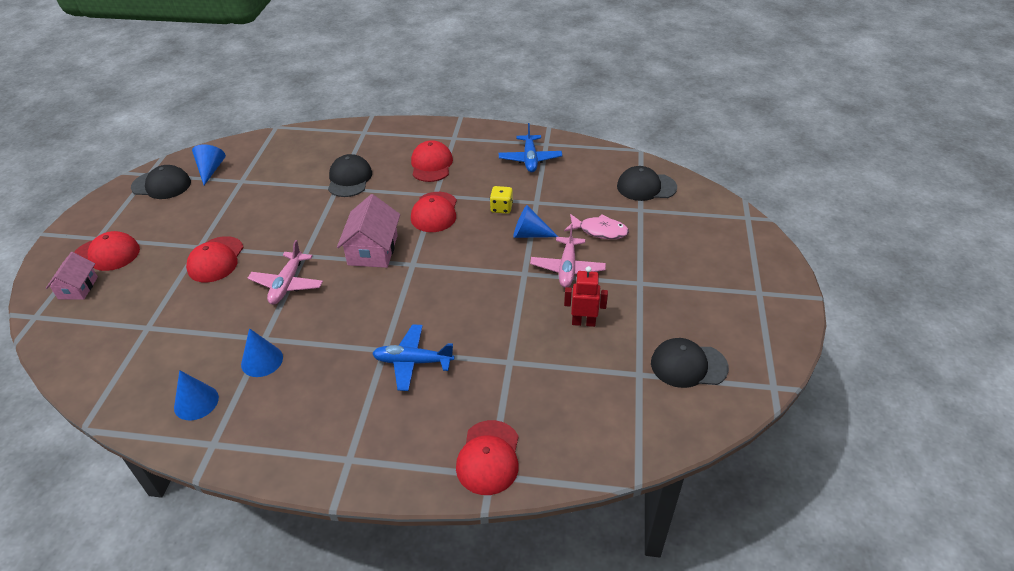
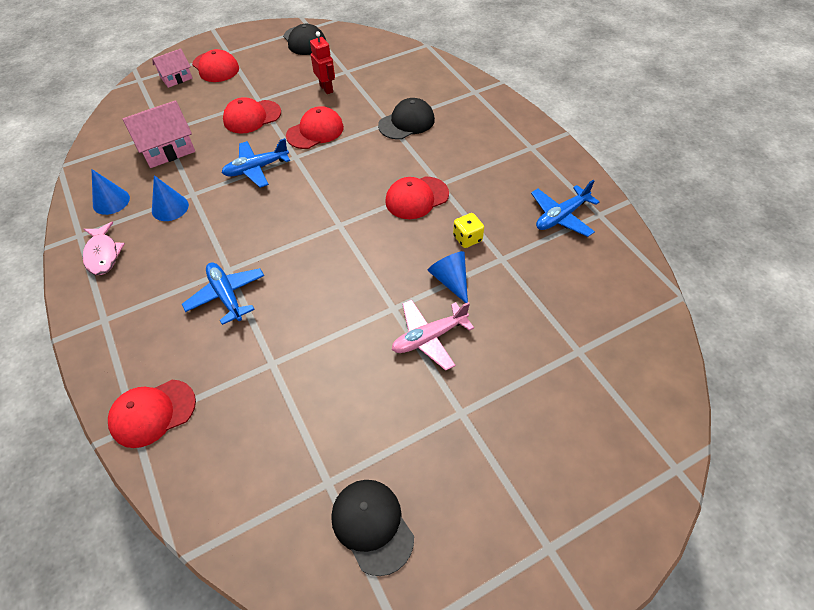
camera: 55 degrees right, 10 degrees up
blue cone [192,144,226,185] -> none
pink plane [248,240,323,304] -> blue plane [222,138,290,188]
pink house [337,194,400,268] -> pink house moved to [123,100,195,168]
red cap [411,140,453,182] -> red cap moved to [286,106,344,149]
pink fish [564,214,629,239] -> pink fish moved to [83,222,125,275]
red robot [564,266,608,327] -> red robot moved to [310,31,335,94]
black cap [617,166,677,201] -> none

